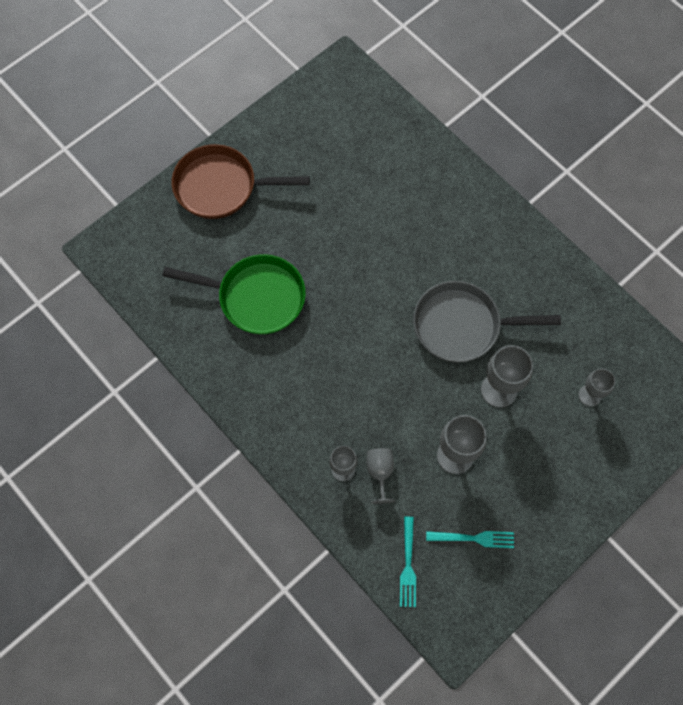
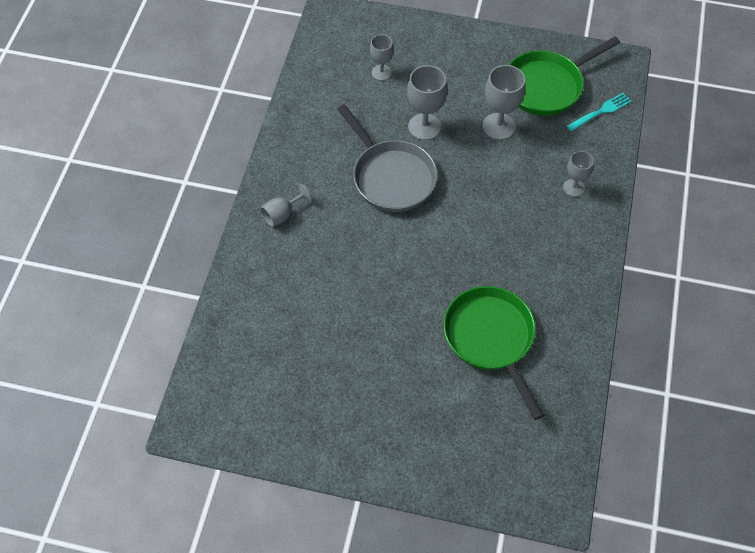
camera: 125 degrees left, 10 degrees down
brown pan [172,144,310,219] -> none
grey goblet [366,448,395,504] -> grey goblet moved to [260,184,312,227]
turquoise fork [426,531,514,548] -> green pan [509,37,620,116]

